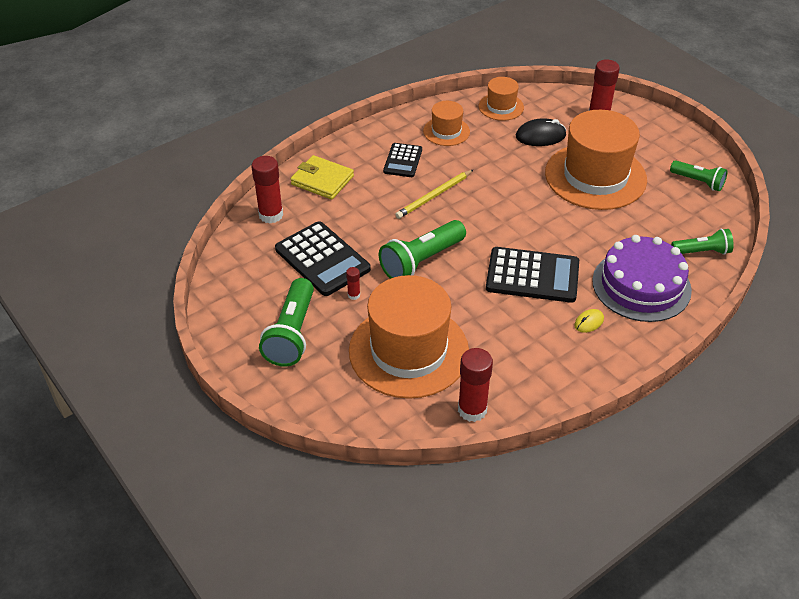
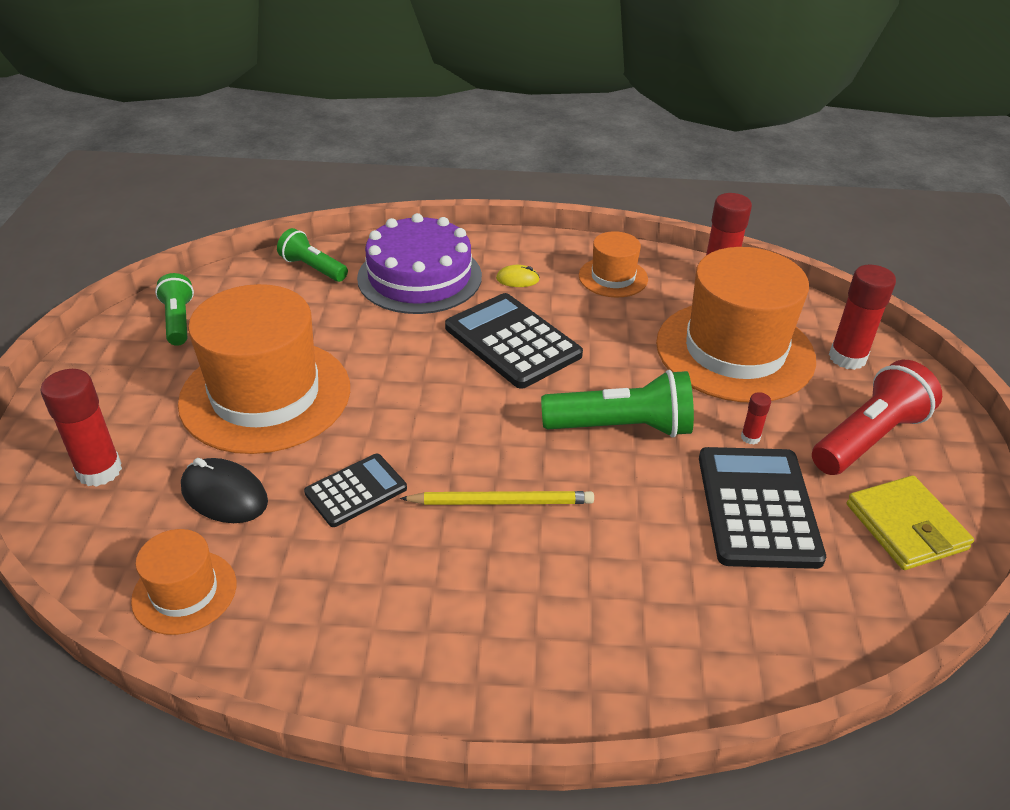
camera: 140 degrees left, 5 degrees down
red glue stick [251,156,283,224] -> red glue stick moved to [829,265,896,370]
green flashlight [259,278,314,367] -> red flashlight [812,360,942,475]
yellow wallet [291,155,354,200] -> yellow wallet moved to [847,476,974,570]
black calculator [383,143,422,177] -> black calculator moved to [304,454,407,527]
orange hat [423,101,470,146] -> orange hat moved to [579,231,648,298]

